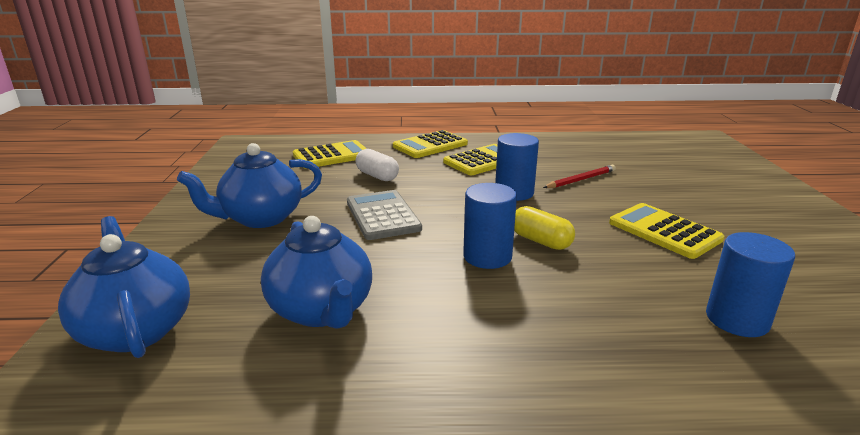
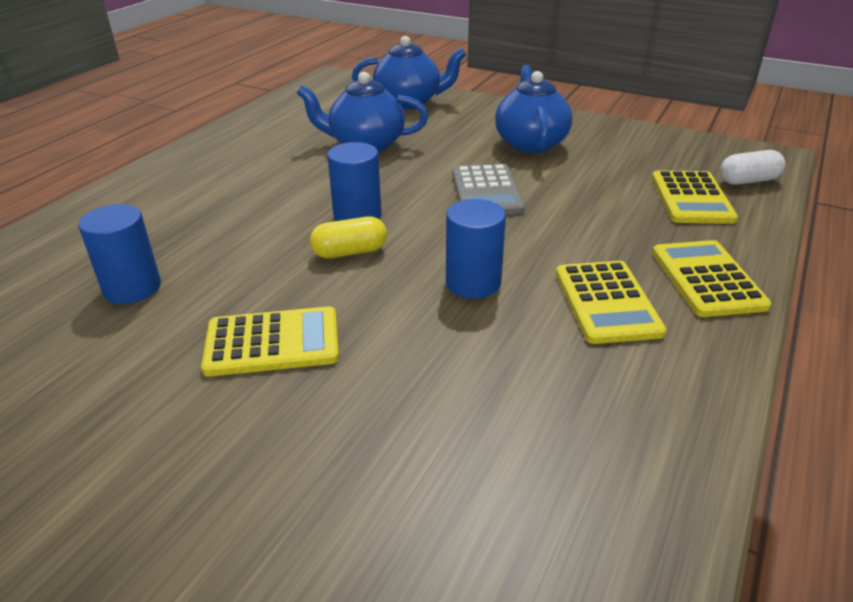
camera: 120 degrees right, 10 degrees up
grey calculator [347,190,422,240] -> grey calculator turned 75 degrees clockwise [452,164,525,214]
white capsule [355,149,399,181] -> white capsule moved to [720,150,785,185]
red pencil [543,165,616,188] -> none

